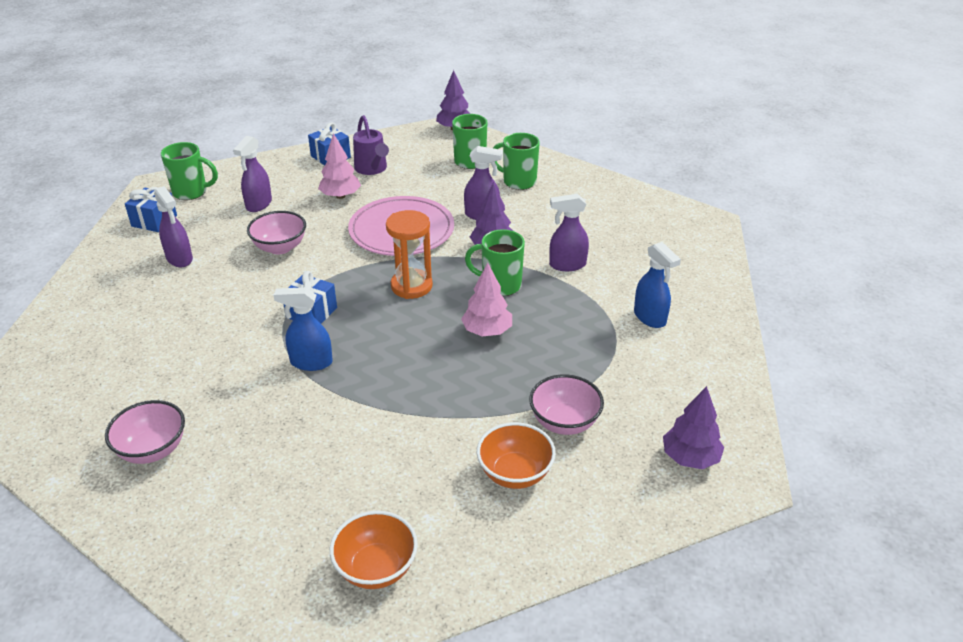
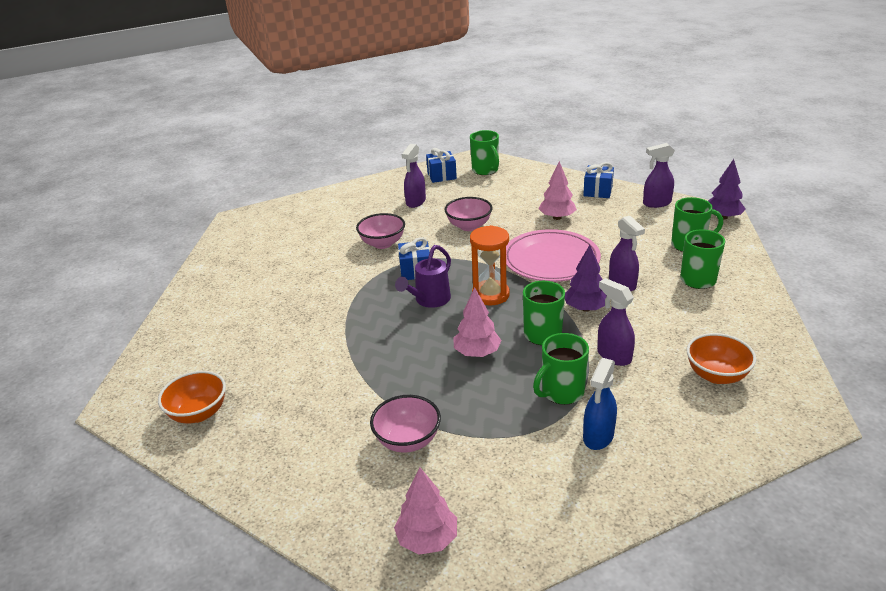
camera: 60 degrees right, 5 degrees down
pink bowl [105,400,185,464] -> pink bowl moved to [356,213,405,249]
purple spray bottle [233,136,272,212] -> purple spray bottle moved to [643,143,675,208]
blue spray bottle [273,287,333,371] -> none
purple watering can [353,115,389,175] -> purple watering can moved to [395,245,451,308]
orange bowl [477,422,556,489] -> orange bowl moved to [687,333,756,384]
purple tree [663,386,724,469] -> pink tree [394,468,457,555]
none -> green mug [533,333,589,405]

